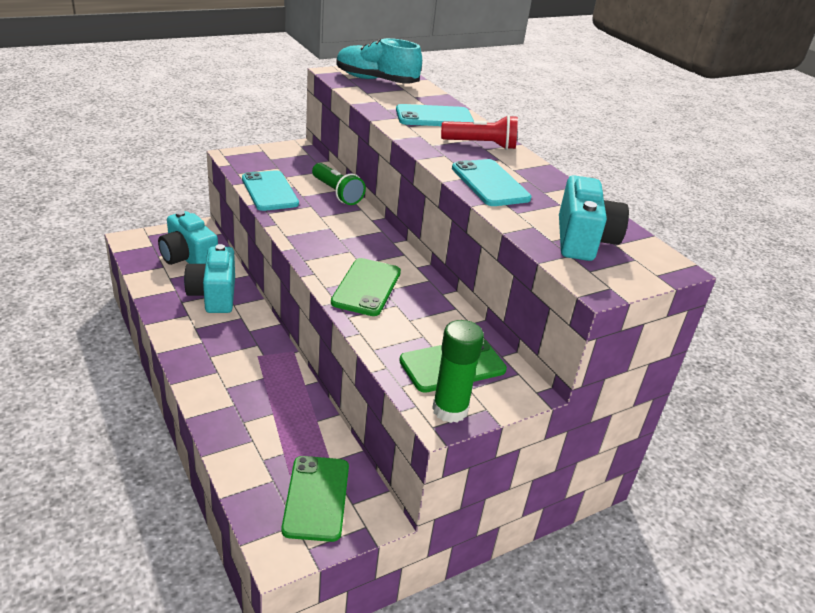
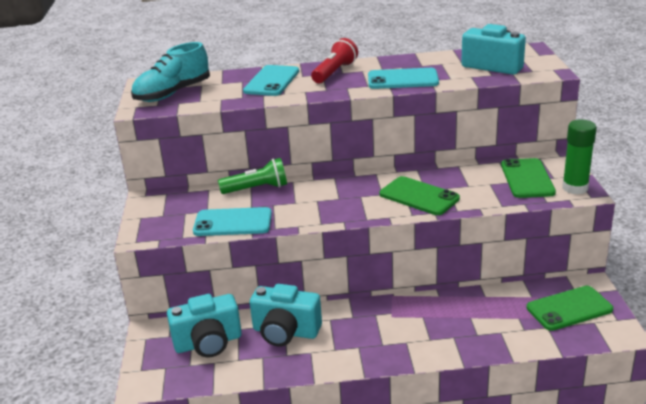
camera: 60 degrees left, 5 degrees down
green phone [281,456,349,542] -> green phone turned 45 degrees counterclockwise [527,286,613,331]

